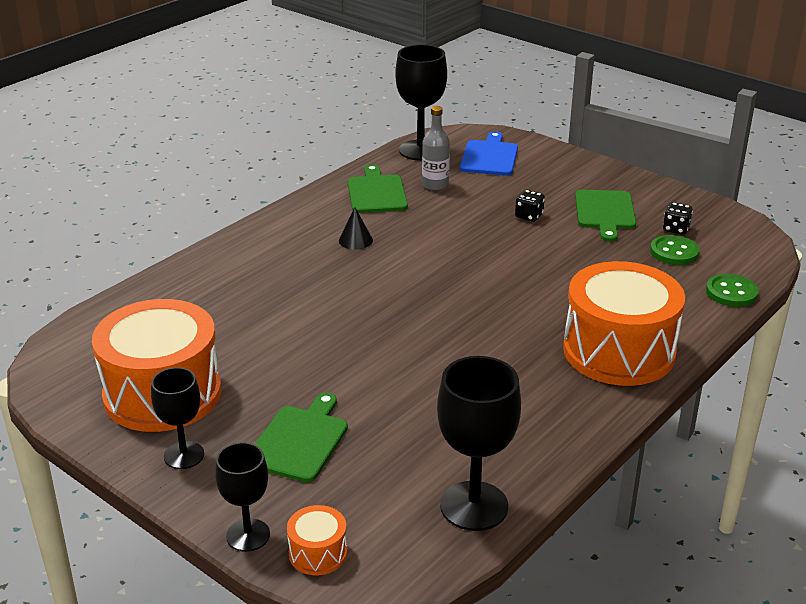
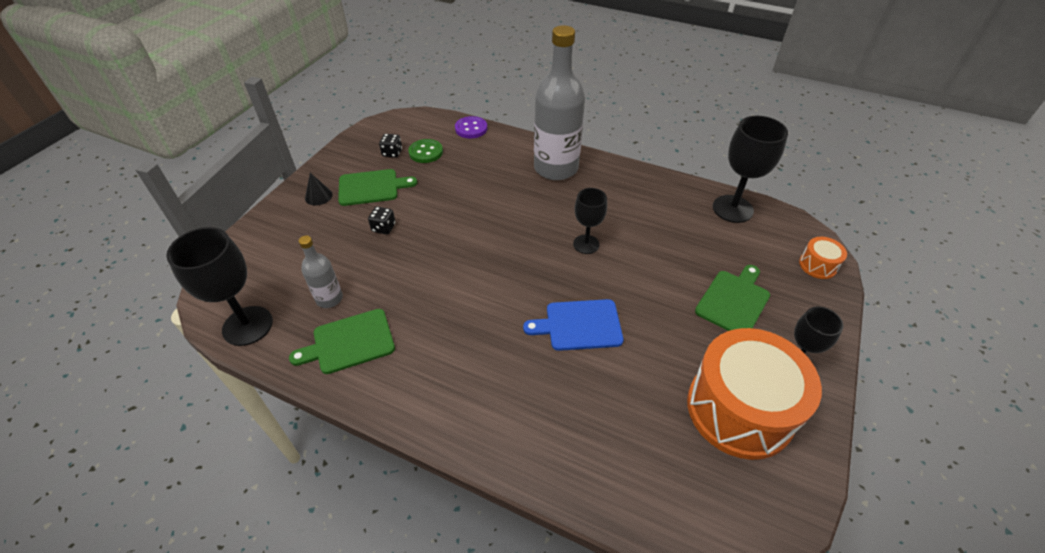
camera: 105 degrees left, 15 degrees up
black goblet [215,442,270,552] -> black goblet moved to [573,188,607,254]
green cutting board [255,392,348,482] -> green cutting board turned 120 degrees clockwise [695,265,770,331]
black cone [339,207,373,250] -> black cone moved to [305,173,333,206]
blue cutting board [460,131,518,175] -> blue cutting board moved to [523,299,623,351]
orange drum [563,261,685,386] -> grey bottle [534,25,585,180]
green button [706,274,759,307] -> purple button [455,116,487,139]

